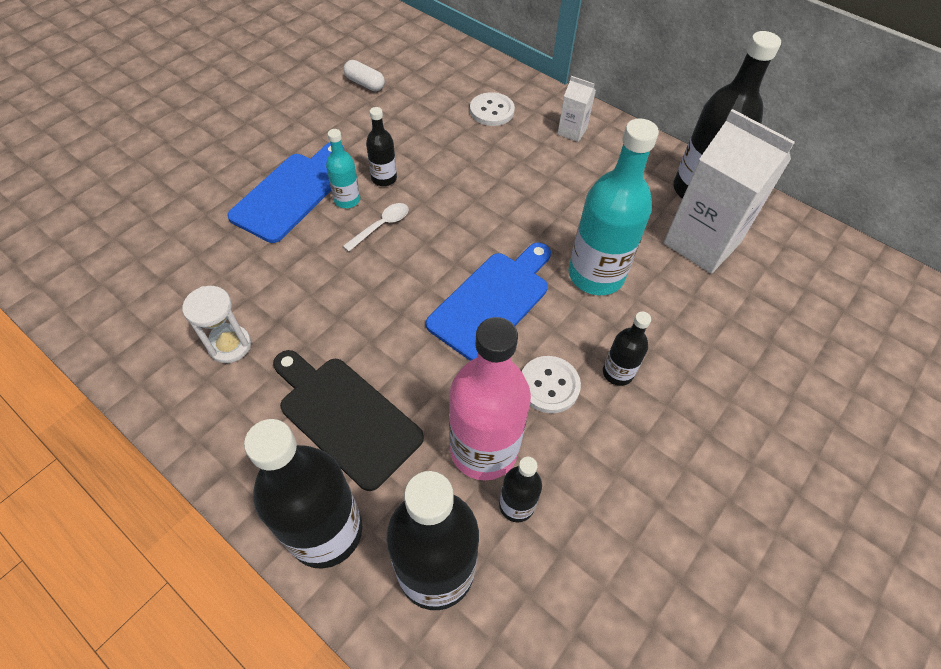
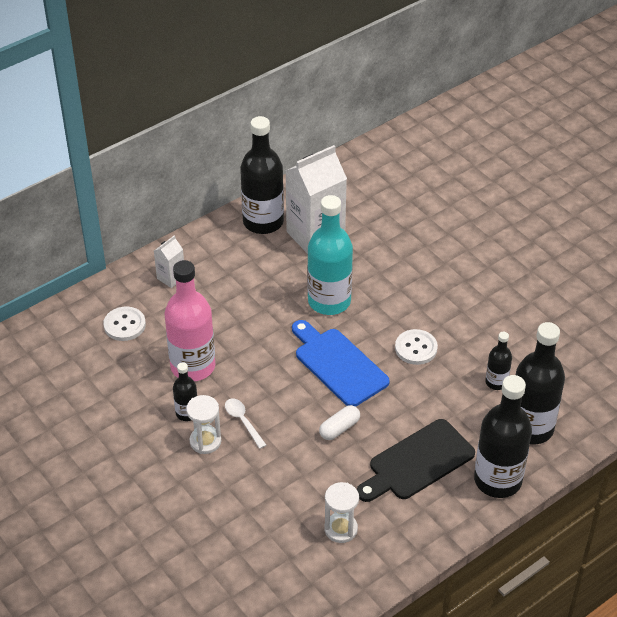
camera: 75 degrees left, 10 degrees down
blue cutting board [227,143,344,243] -> none
turquoise bottle [326,129,360,208] -> white hourglass [186,395,221,454]
white capsule [344,60,385,91] -> white capsule moved to [319,405,360,440]
pink bottle [449,317,531,480] -> pink bottle moved to [165,260,215,381]
black bottle [603,312,651,386] -> none

